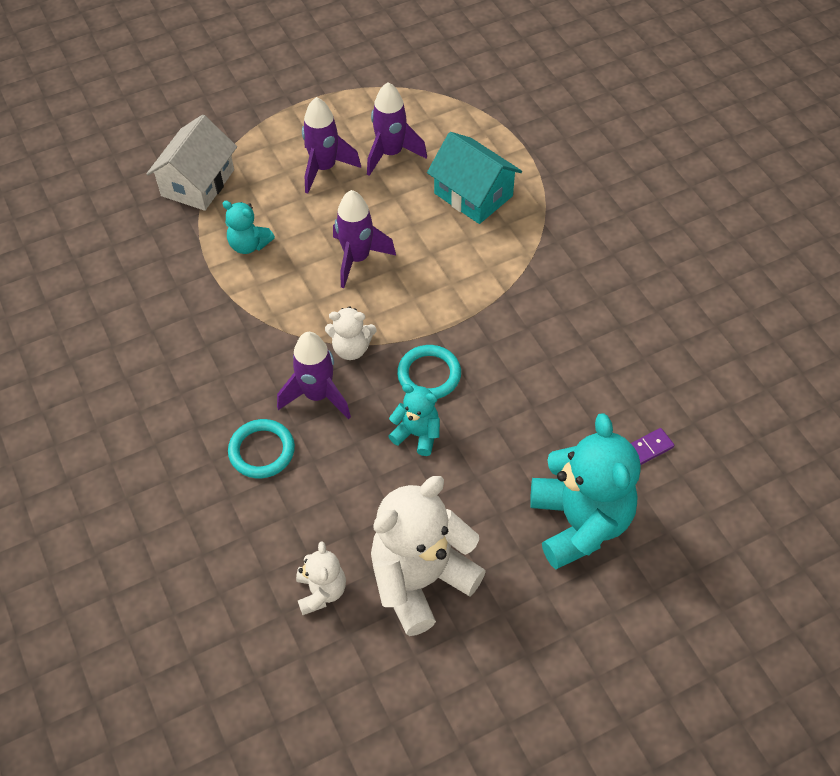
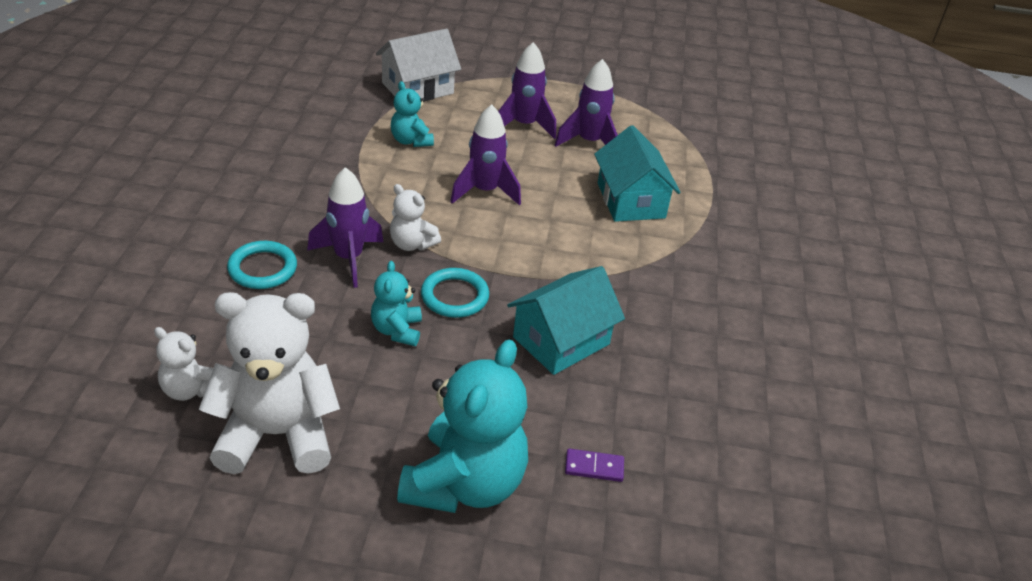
camera: 30 degrees right, 15 degrees down
white teddy bear [296,541,346,615] -> white teddy bear turned 90 degrees clockwise [154,327,213,401]
turquoise teddy bear [388,384,440,456] -> turquoise teddy bear turned 150 degrees counterclockwise [371,261,422,346]
none -> turquoise house [507,266,625,375]

